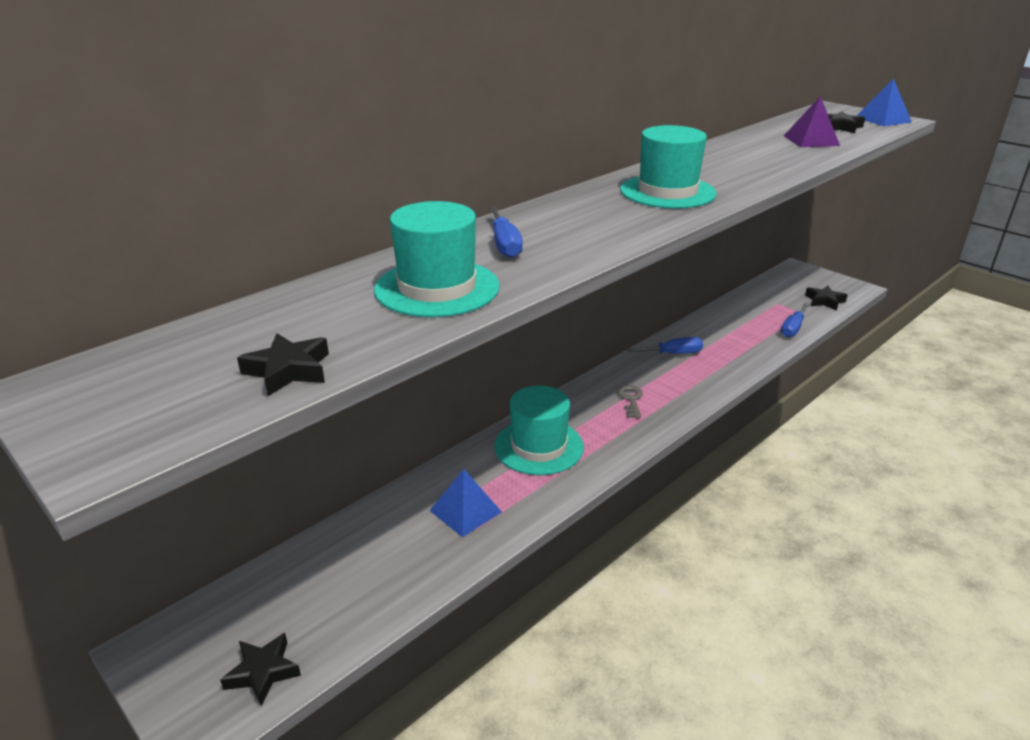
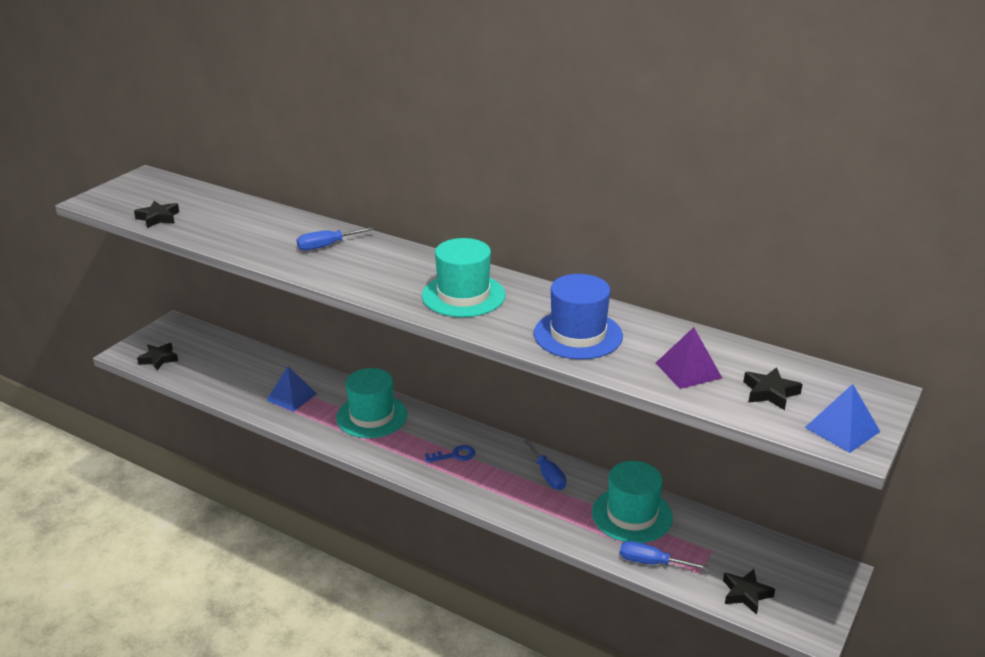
camera: 75 degrees right, 0 degrees up
turquoise hat [374,201,500,317] -> turquoise hat moved to [592,461,673,543]
grey key [617,385,643,418] -> blue key [425,445,475,463]
none -> blue hat [534,274,623,359]

